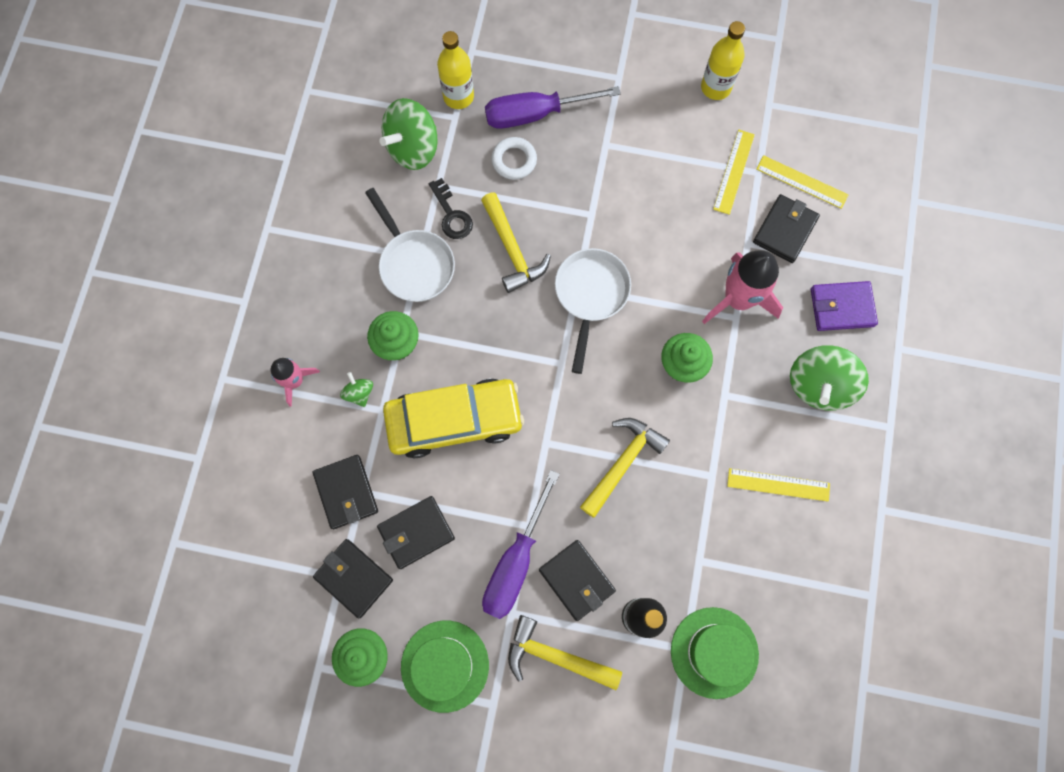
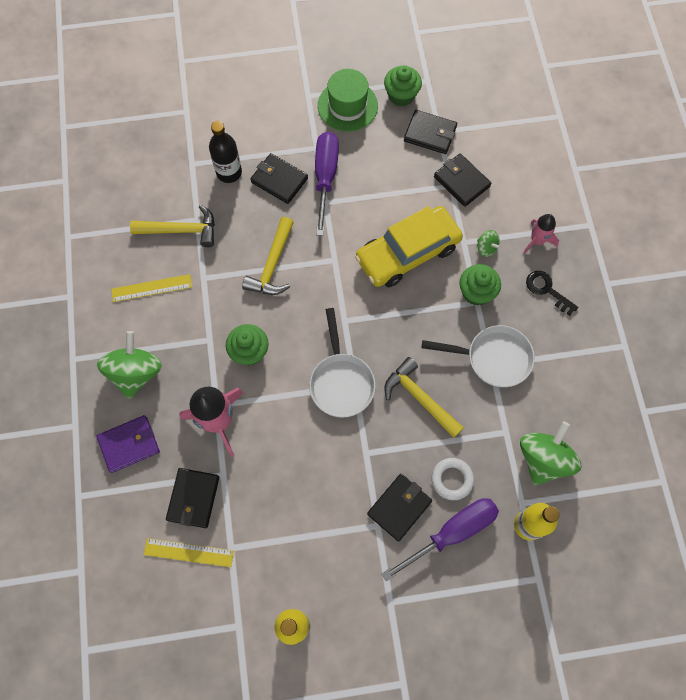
camera: 160 degrees right, 5 degrees down
white pan [365,188,455,302] -> white pan turned 150 degrees clockwise [422,325,535,387]
black wallet [377,496,455,569] -> black wallet moved to [367,474,432,541]
black key [429,178,473,239] -> black key moved to [526,271,578,316]
yellow hammer [508,615,622,690] -> yellow hammer moved to [130,205,215,247]
green hat [671,607,759,699] -> none
yellow ruler [713,130,755,215] -> none

